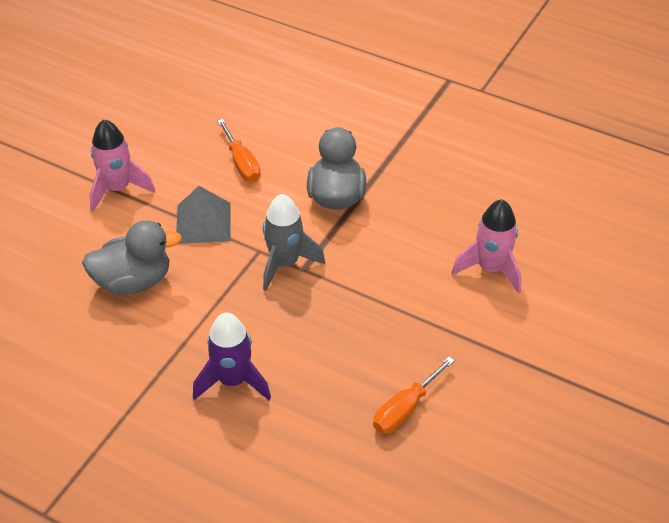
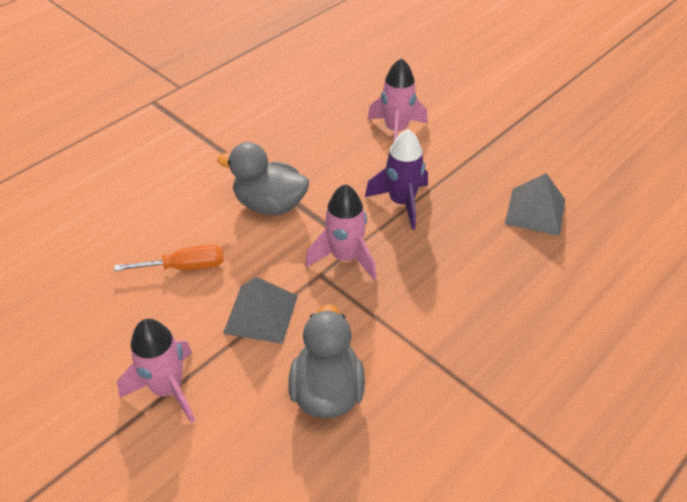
camera: 75 degrees left, 0 degrees up
purple rocket [193,313,271,400] -> purple rocket moved to [365,129,428,230]
grey rocket [263,194,325,291] -> pink rocket [305,184,377,280]
orange screwdriver [373,357,455,434] -> grey pyramid [505,173,565,236]

